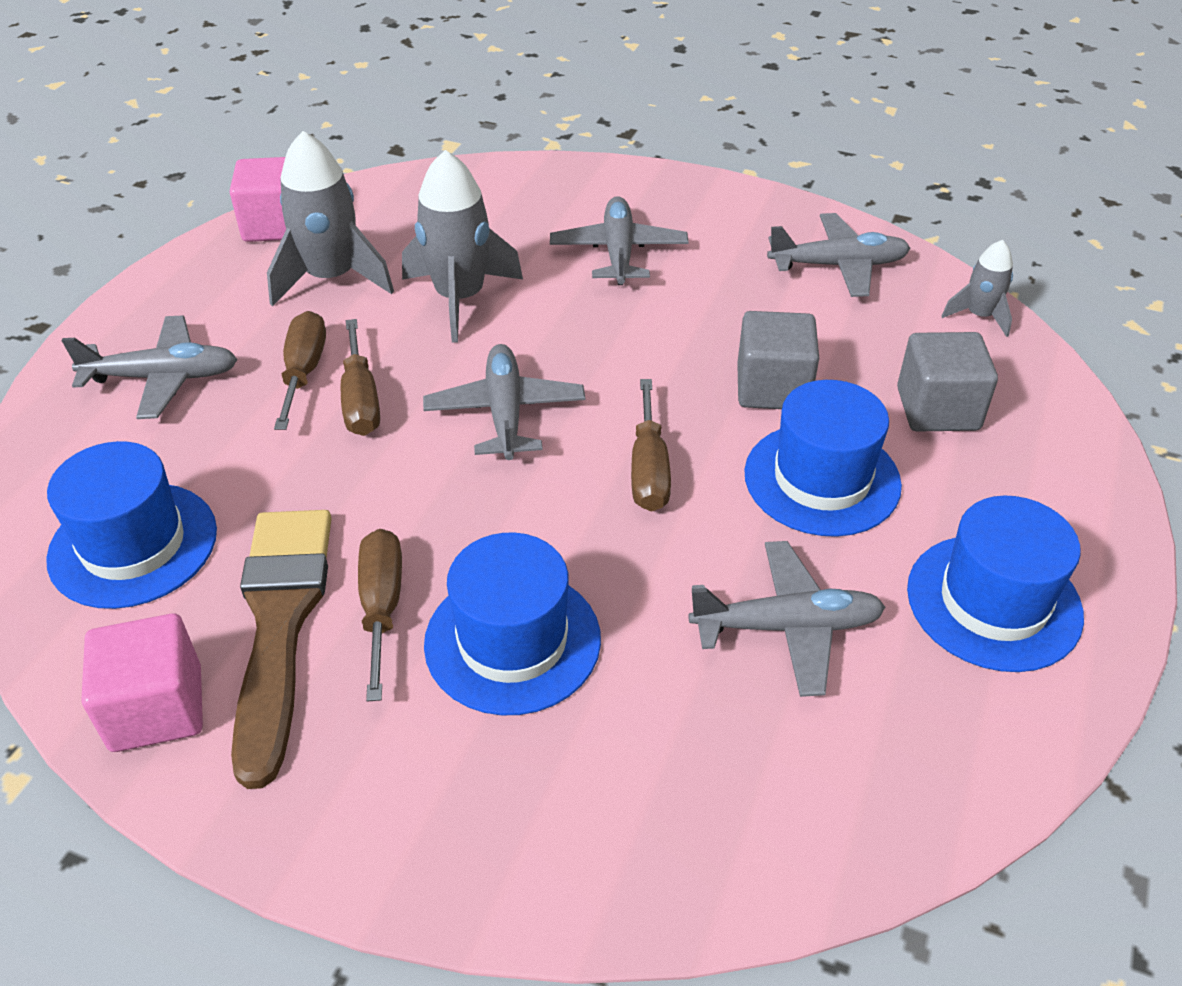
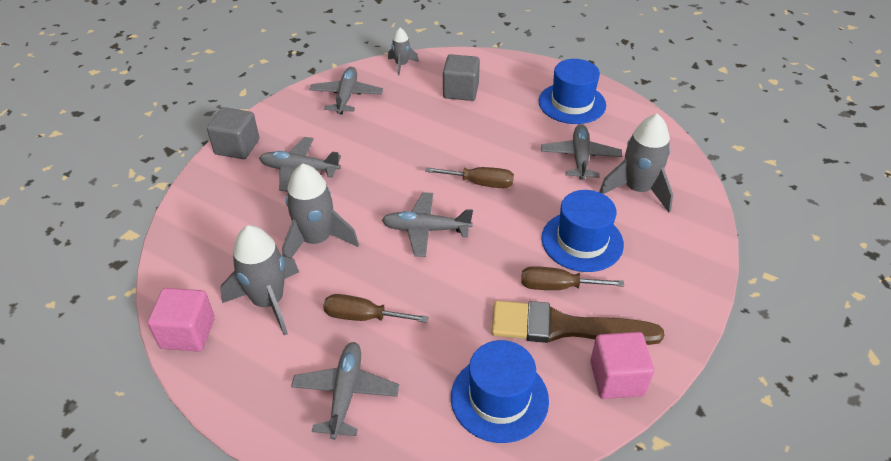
camera: 80 degrees left, 0 degrees up
brown screwdriver [341,319,380,436] -> none
grey cube [737,311,819,409] -> grey cube moved to [207,107,259,159]
blue hat [744,380,902,537] -> none
none -> grey rocket [599,113,673,212]

